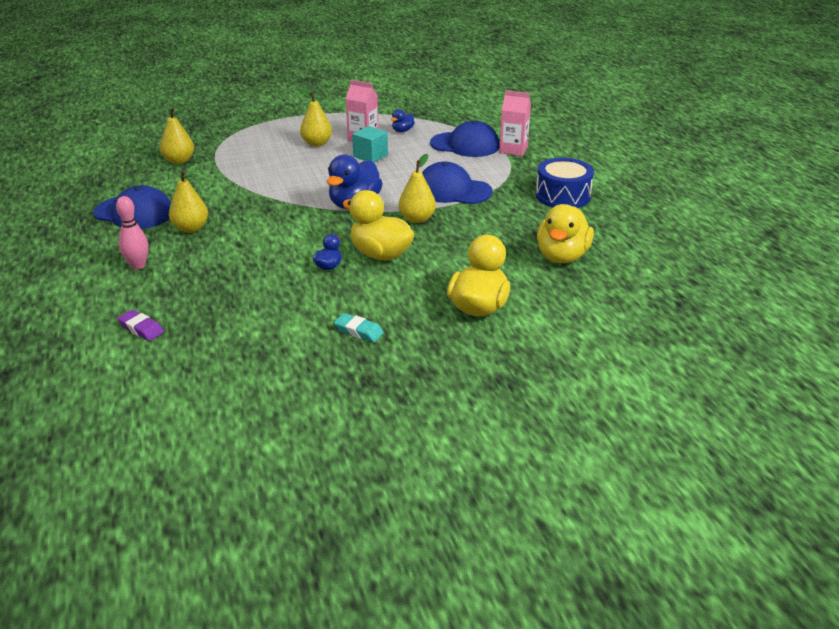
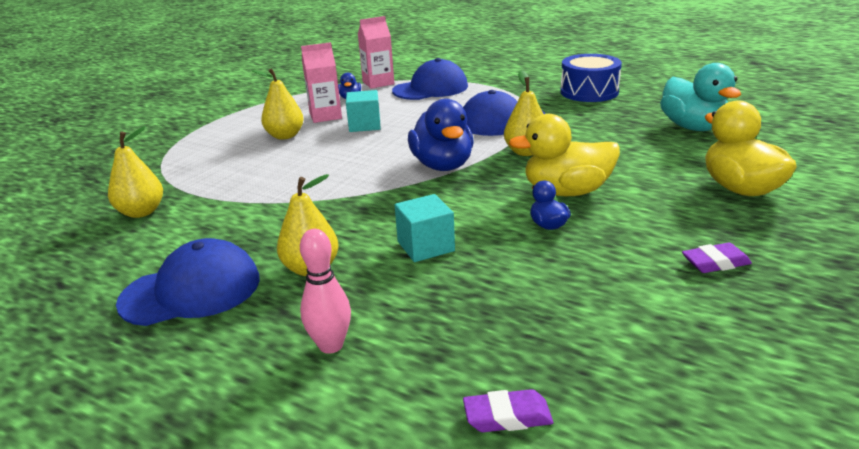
camera: 40 degrees left, 5 degrees down
turquoise eraser [334,313,384,342] -> purple eraser [682,243,752,273]
pink carton [499,90,531,156] -> pink carton moved to [358,16,394,88]
yellow duck [537,204,594,263] -> turquoise duck [660,63,741,131]
none -> turquoise cube [395,194,455,262]

